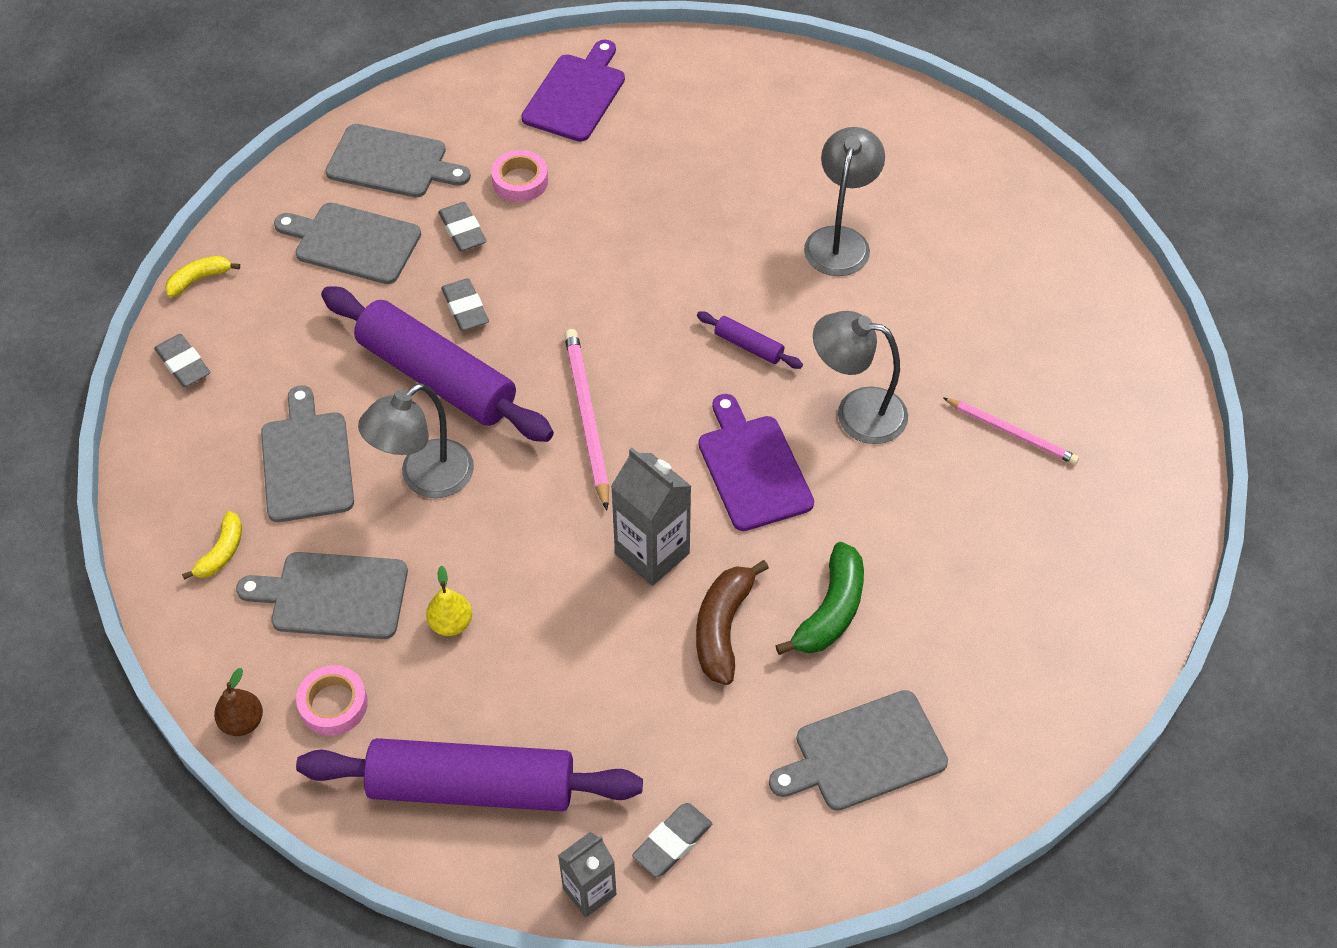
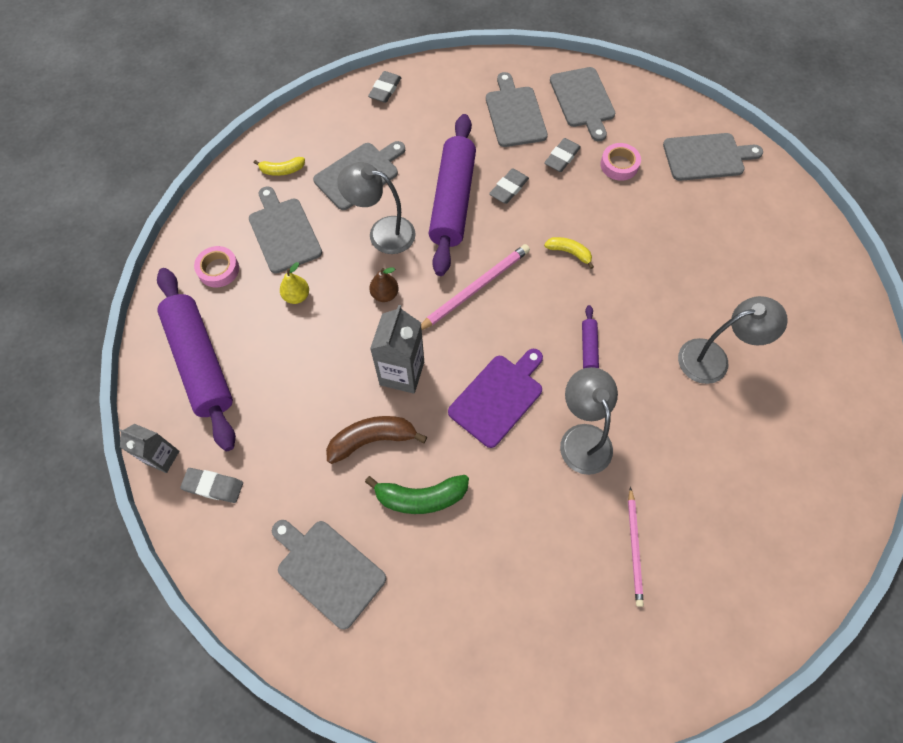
camera: 60 degrees right, 10 degrees up
yellow banana [165,256,240,297] -> yellow banana moved to [544,237,594,269]
brown pear [214,668,263,736] -> brown pear moved to [369,267,399,302]
purple cutting board [521,40,625,142] -> grey cutting board [663,133,763,181]

